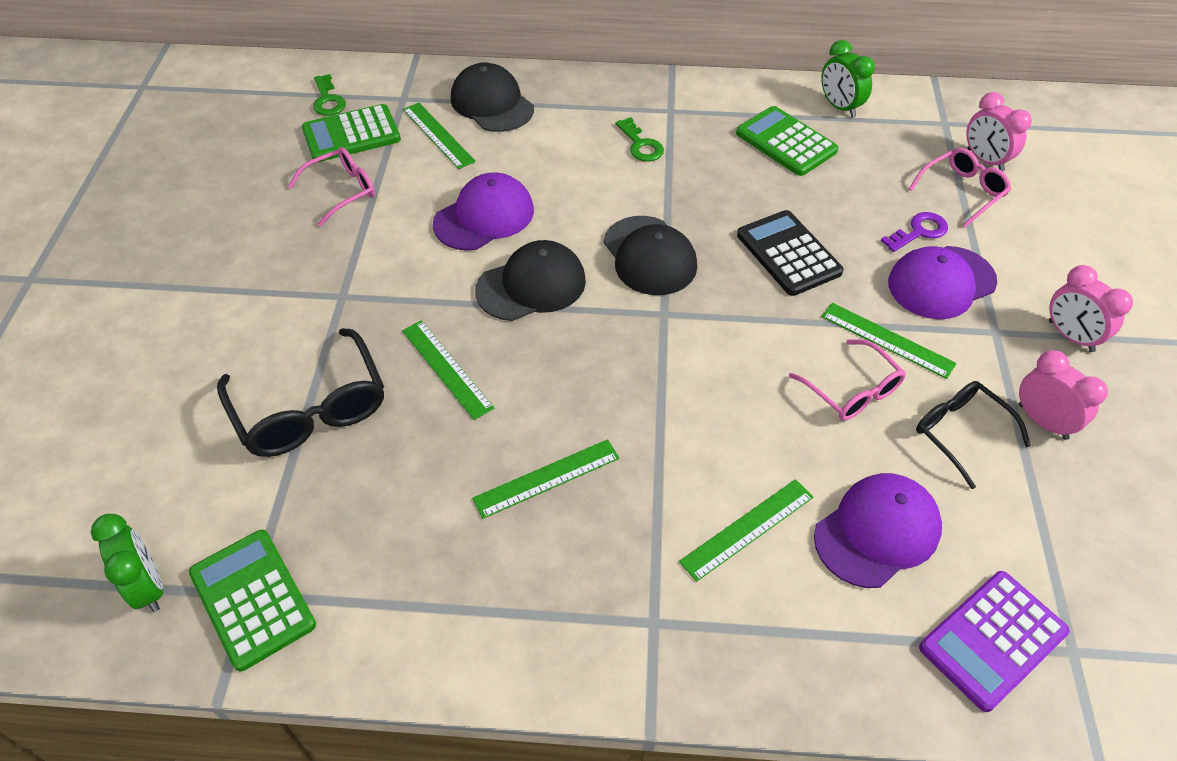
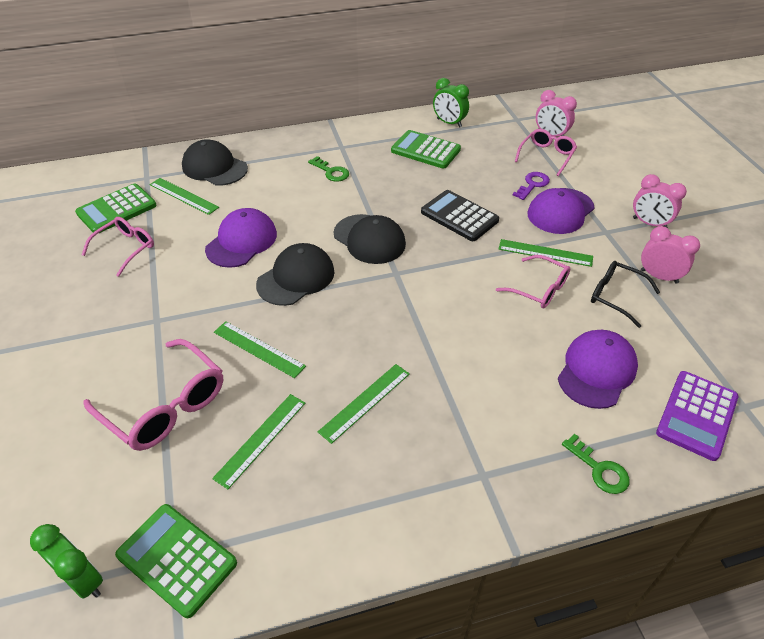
camera: 20 degrees left, 5 degrees down
black glasses [217,328,384,457] -> pink glasses [83,339,223,451]
green key [313,74,346,116] -> green key moved to [562,434,630,494]
green ruler [679,479,814,582] -> green ruler moved to [212,394,305,489]

